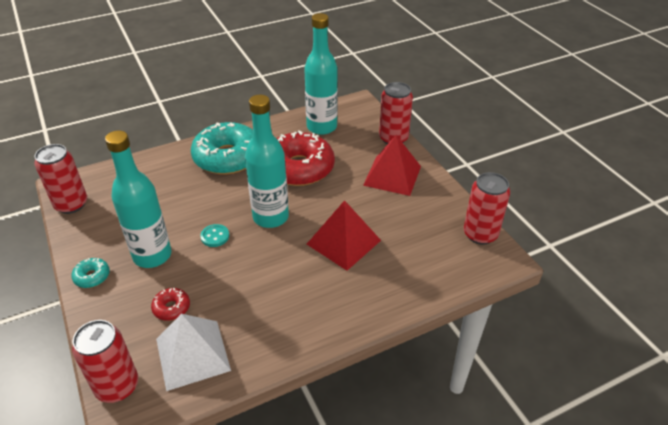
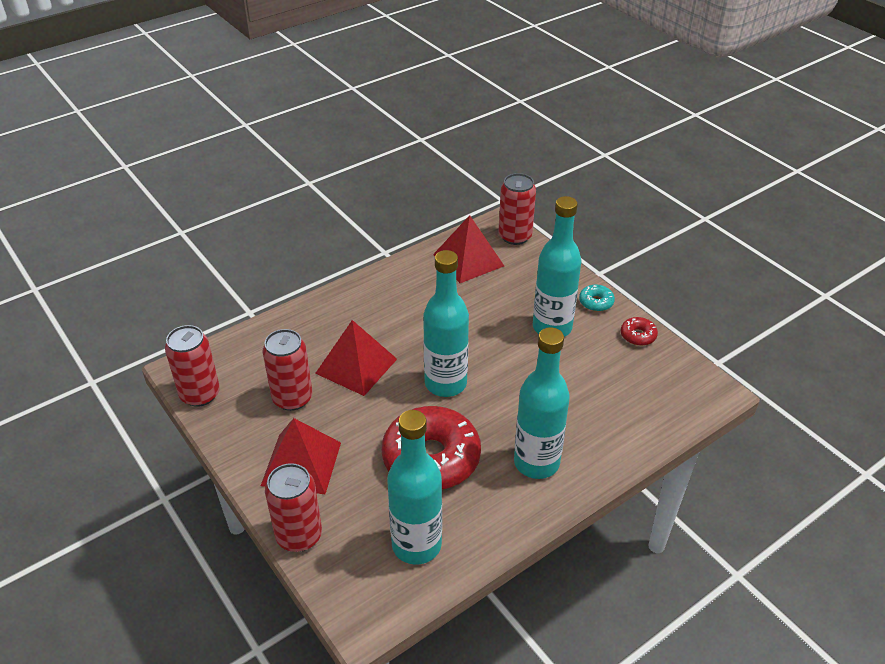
camera: 170 degrees right, 0 degrees up
red can [35,144,87,214] -> red can moved to [262,329,312,411]
red donut [151,288,190,321] -> red donut moved to [621,317,658,346]
white pyramid [156,314,231,391] -> red pyramid [433,215,504,283]
turquoise donut [191,122,253,175] -> turquoise bottle [514,327,570,479]
turquoise button [200,224,229,247] -> none

